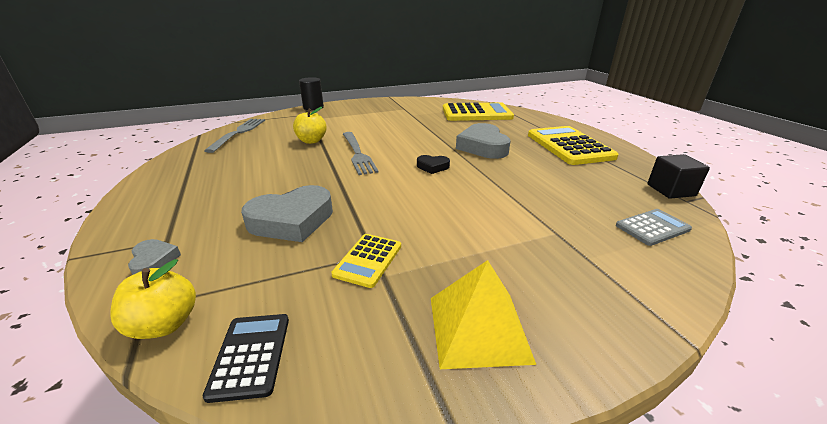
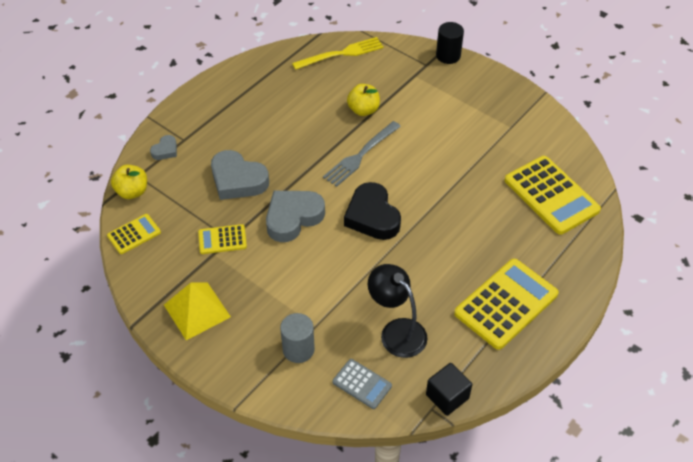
camera: 60 degrees right, 20 degrees up
black calculator [203,314,289,403] -> yellow calculator [107,214,161,254]
grey fork [204,119,265,153] -> yellow fork [292,37,384,70]
black heart [417,155,450,174] -> black heart [344,182,401,240], size x2.01
grey heart [456,123,511,159] -> grey heart moved to [266,191,325,242]
none -> grey cylinder [280,313,315,363]
none -> black lamp [368,264,428,358]

